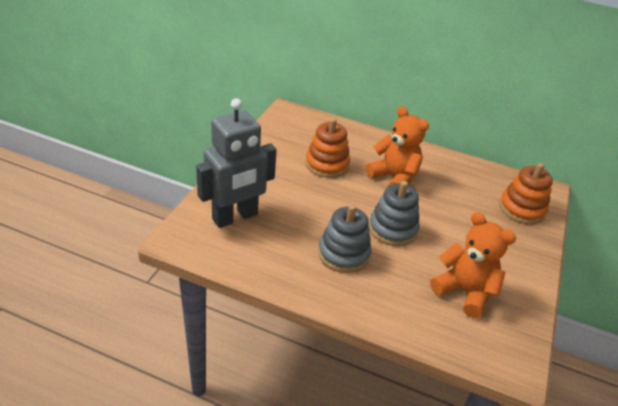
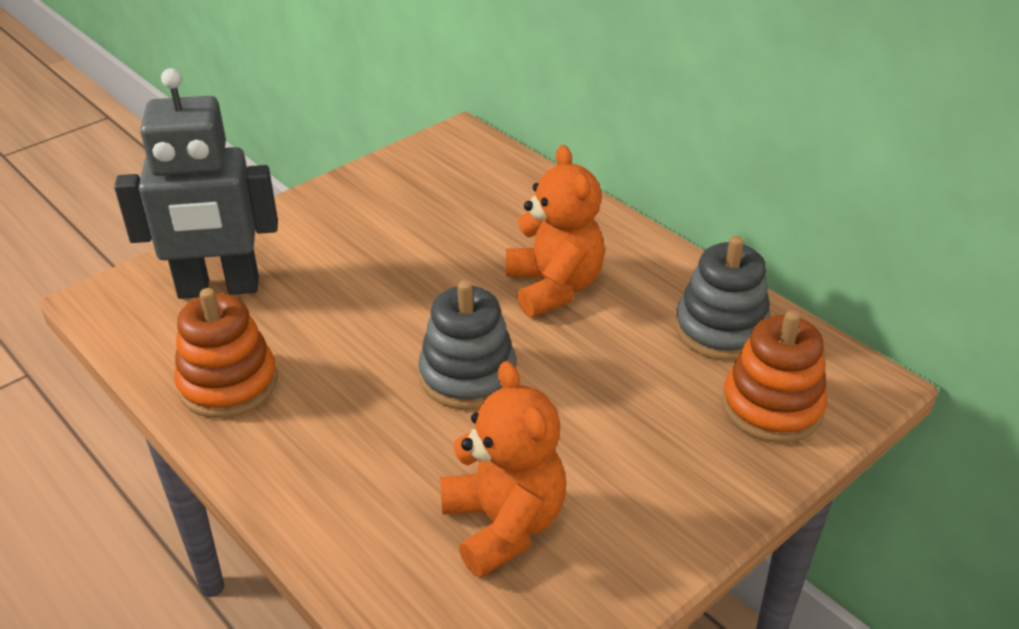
camera: 30 degrees right, 0 degrees up
orange stacking toy [305,118,350,178] -> orange stacking toy moved to [174,288,278,418]
grey stacking toy [318,204,371,273] -> grey stacking toy moved to [675,236,771,360]

